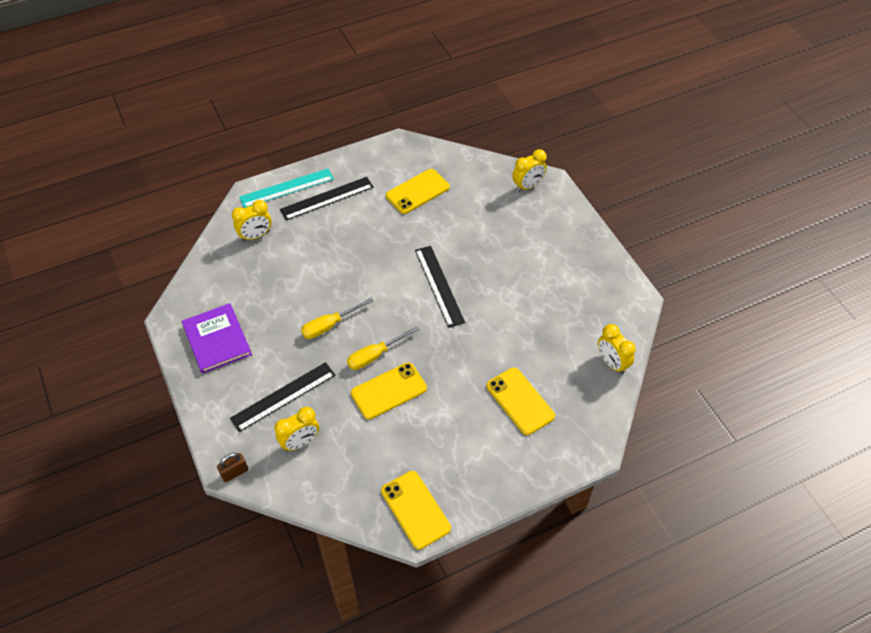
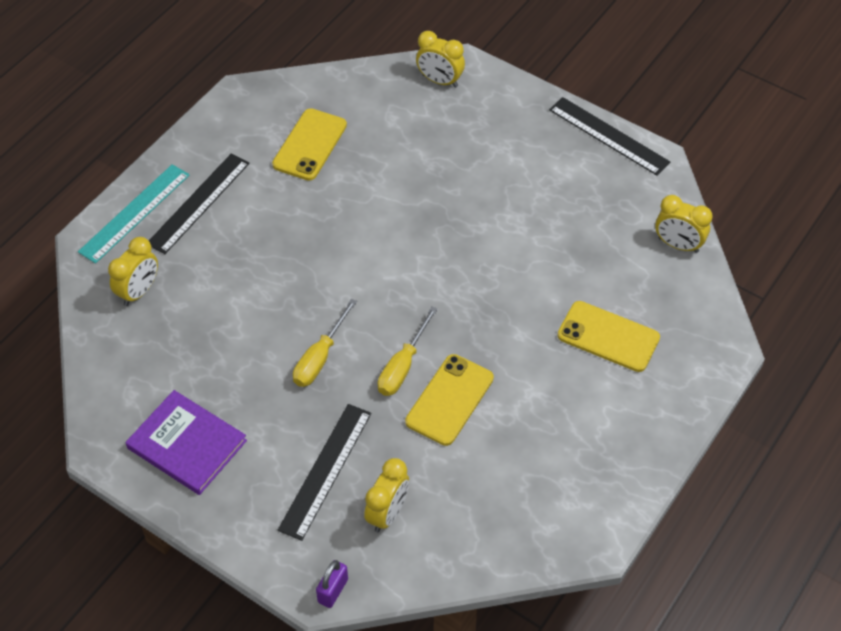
camera: 30 degrees left, 0 degrees up
brown padlock [217,453,248,482] -> purple padlock [316,560,348,608]
yellow phone [381,471,451,549] -> none
black ruler [415,246,465,328] -> black ruler moved to [549,97,670,176]
yellow clock [512,149,547,192] -> yellow clock turned 90 degrees clockwise [416,31,465,88]

